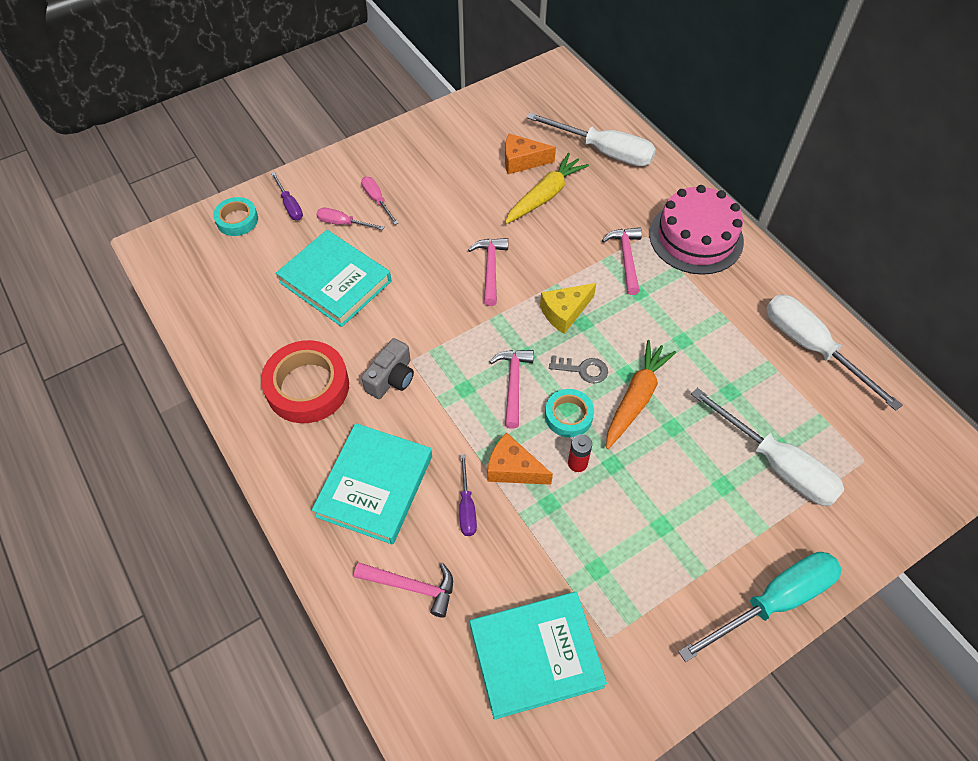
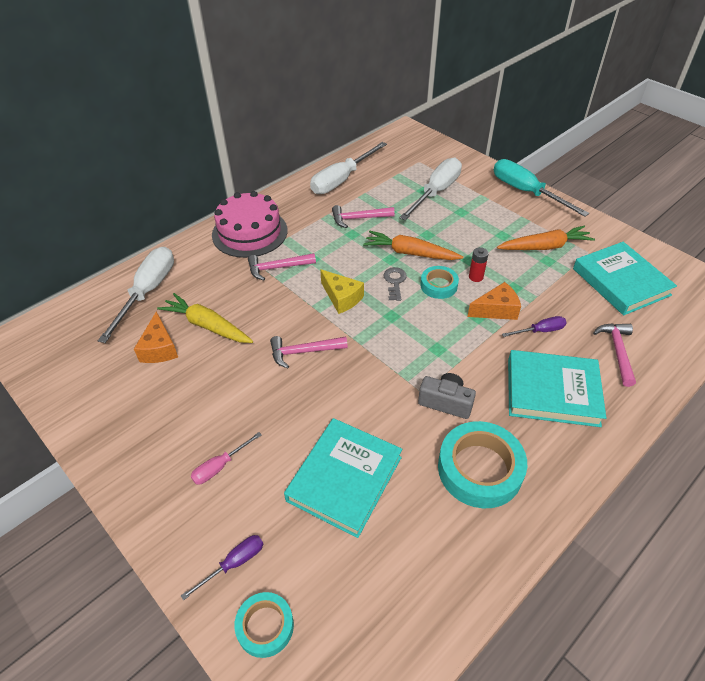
camera: 100 degrees left, 10 degrees down
red tape [261,340,349,423] -> turquoise tape [438,421,527,508]
pink screwdriver [316,208,385,230] -> none
orange cheese [487,432,553,485] -> orange cheese turned 120 degrees counterclockwise [467,282,521,320]
pink hammer [489,350,534,429] -> pink hammer moved to [332,205,395,228]
none -> orange carrot [497,226,595,250]

